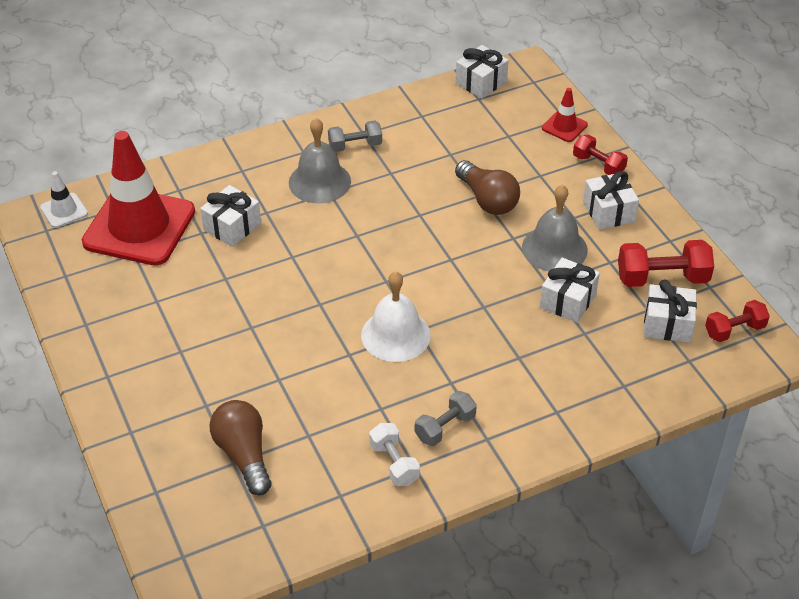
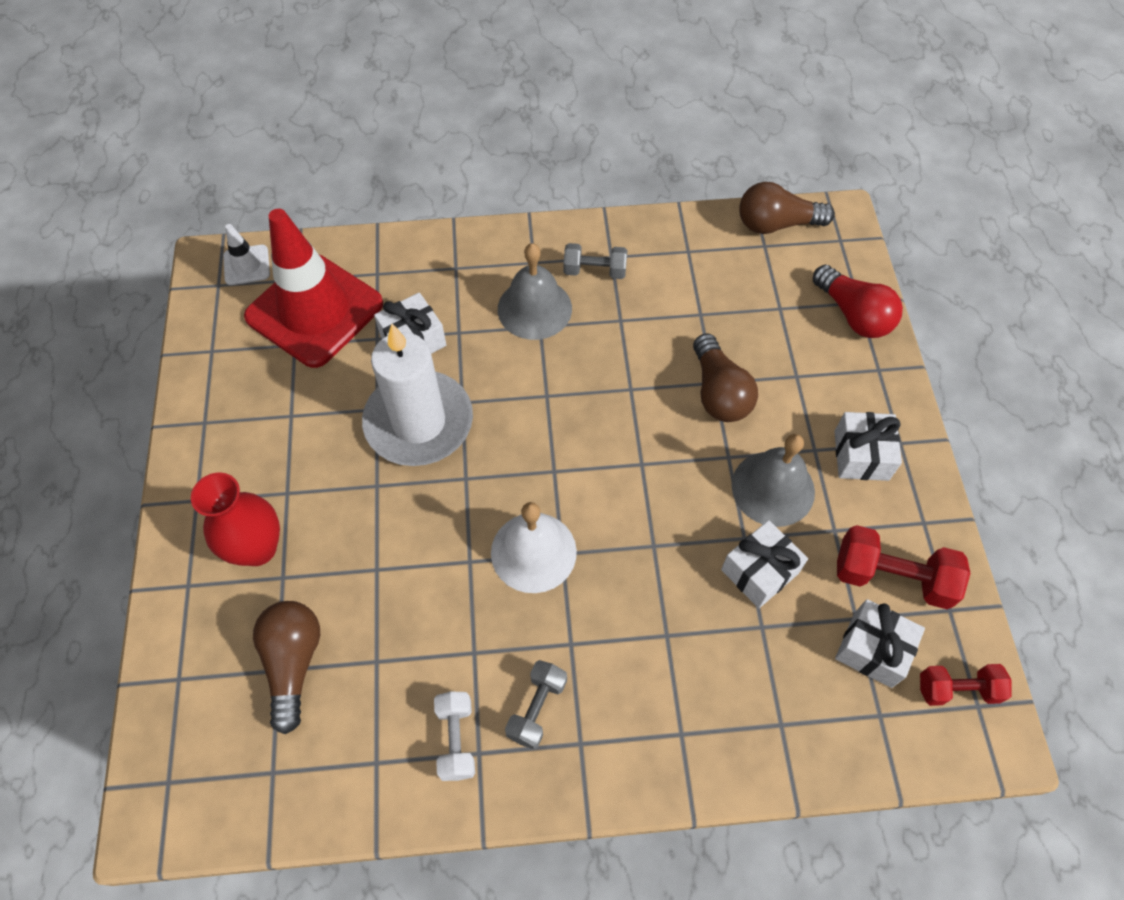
camera: 20 degrees right, 15 degrees up
grey dumbbell [415,391,477,446] -> grey dumbbell turned 45 degrees counterclockwise [505,660,567,749]
white gift [456,45,509,99] -> brown light bulb [739,182,835,234]
red traffic cone [542,88,588,142] -> red light bulb [813,265,903,338]
red dumbbell [573,135,628,175] -> none
none -> red vase [191,473,280,566]
none -> white candle [362,324,473,466]

